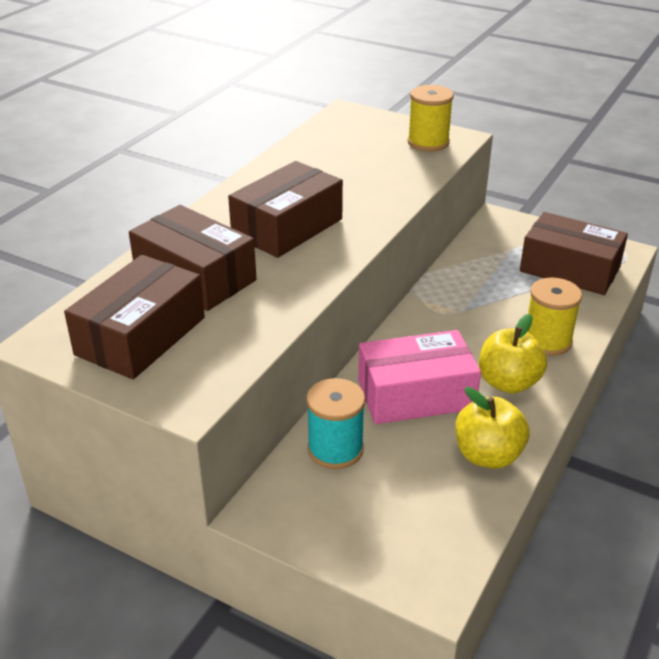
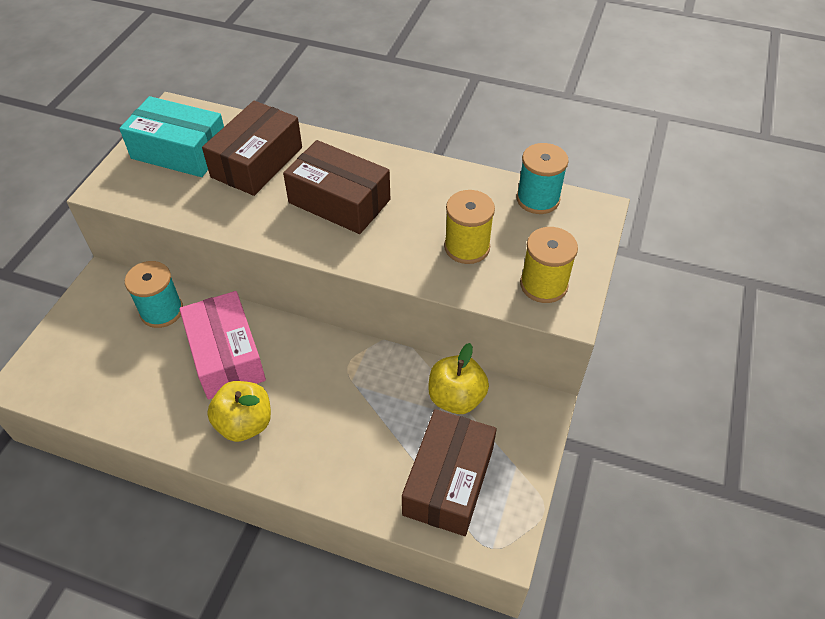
camera: 80 degrees right, 15 degrees up
brown box [64,255,205,379] -> turquoise box [119,96,224,177]
yellow apple [455,387,530,469] -> yellow apple moved to [428,343,489,414]
yellow spool [528,278,582,356] -> yellow spool moved to [444,190,495,264]
none -> turquoise spool [516,143,569,214]

